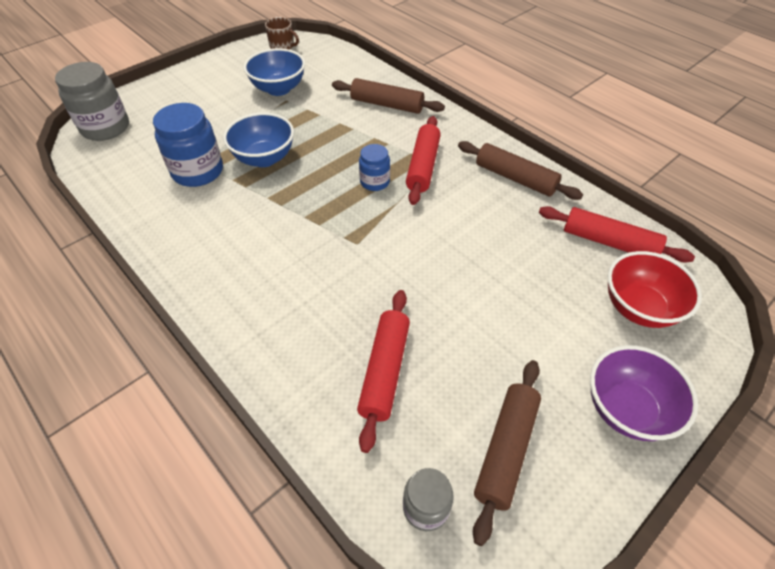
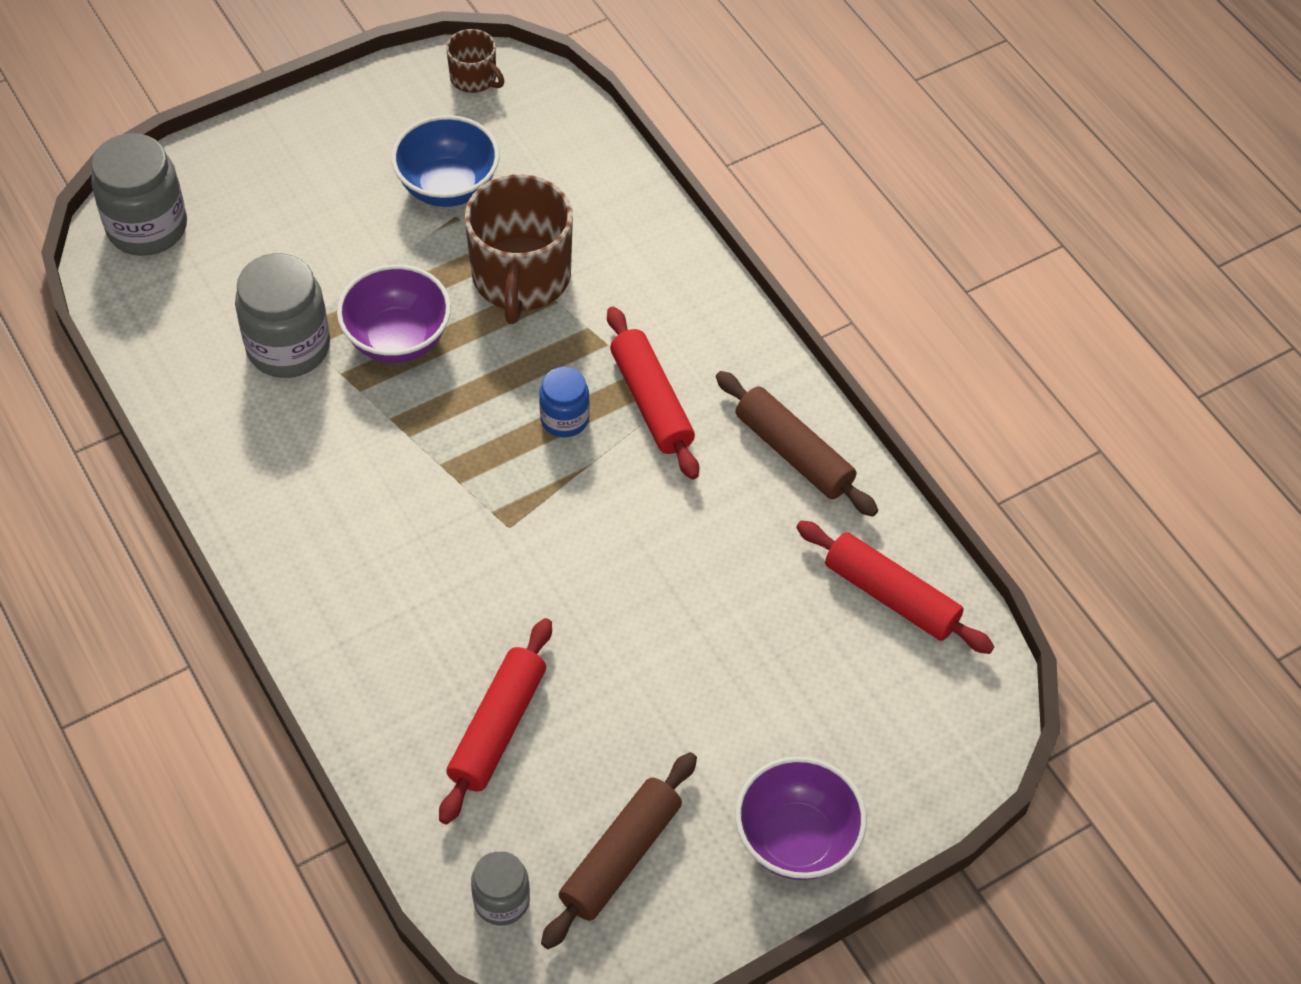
camera: 10 degrees right, 5 degrees up
blue jar [153,103,223,187] -> grey jar [235,253,330,378]
blue bowl [223,112,294,167] -> purple bowl [337,265,451,363]
brown rolling pin [332,78,445,114] -> none
red rolling pin [406,116,441,205] -> red rolling pin turned 45 degrees counterclockwise [607,307,699,480]
red bowl [608,251,702,328] -> none
none -> brown mug [465,174,573,324]

